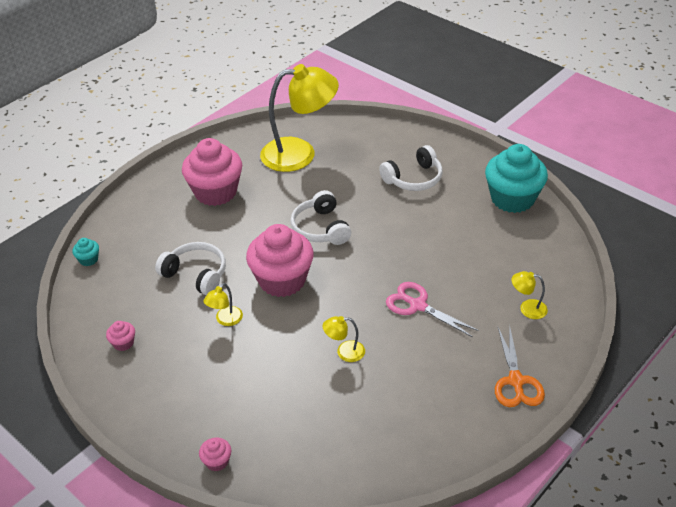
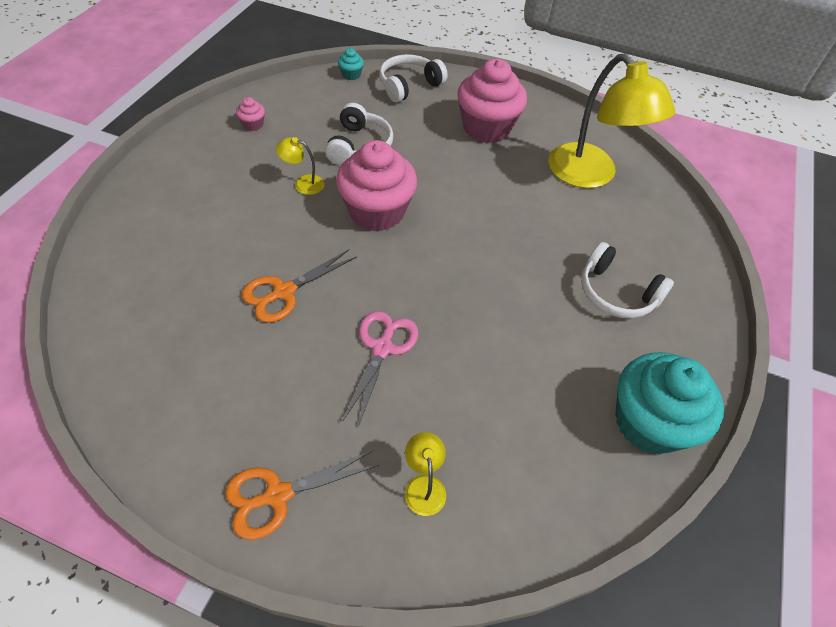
camera: 65 degrees right, 10 degrees up
pink cupcake [199,437,231,471] -> none
white headphones [290,190,351,245] -> white headphones moved to [379,54,448,103]
yellow lamp [323,316,365,362] -> orange scissors [241,249,357,323]

